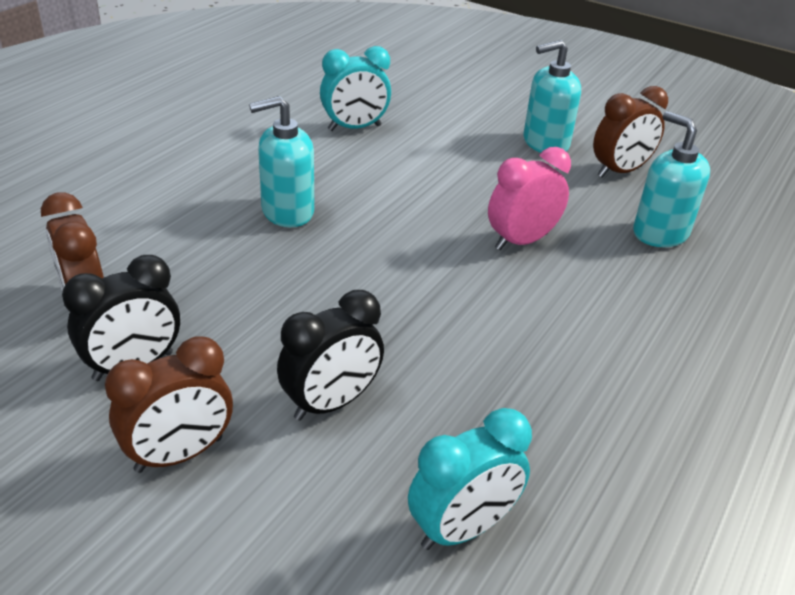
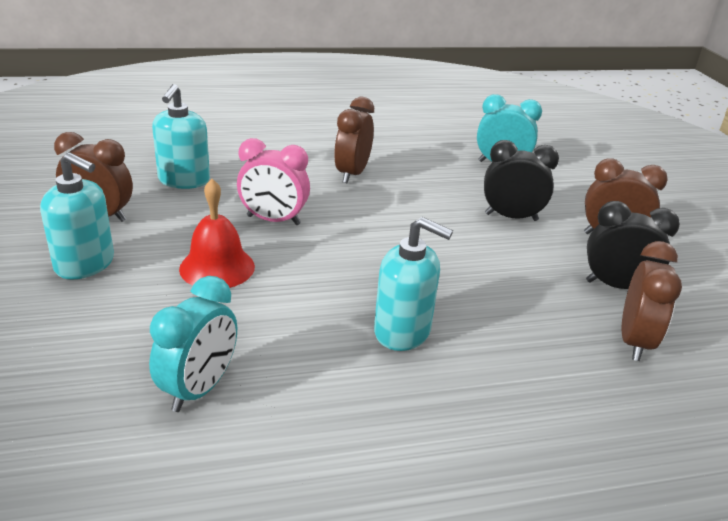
camera: 135 degrees left, 5 degrees down
turquoise clock [320,46,391,131] -> turquoise clock turned 90 degrees clockwise [149,276,237,412]
none -> red bell [179,179,255,288]
none -> brown clock [334,97,374,183]

